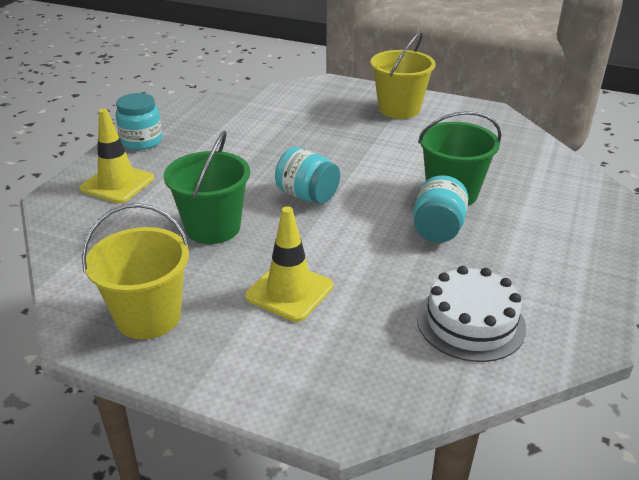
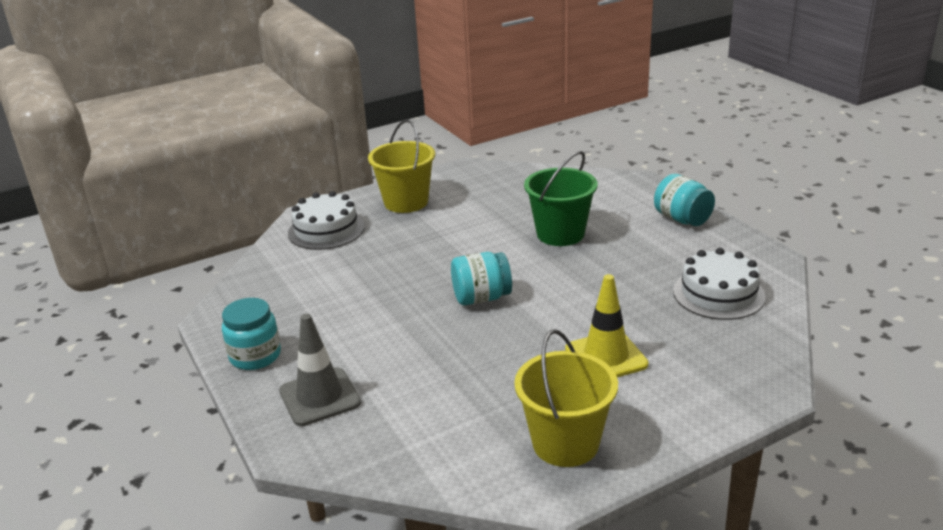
camera: 50 degrees left, 5 degrees down
yellow traffic cone [80,109,154,203] -> grey traffic cone [279,314,361,426]
green bucket [164,131,250,244] -> none
turquoise jar [413,175,469,243] -> turquoise jar moved to [654,174,715,226]
none -> white cake [288,191,365,250]

